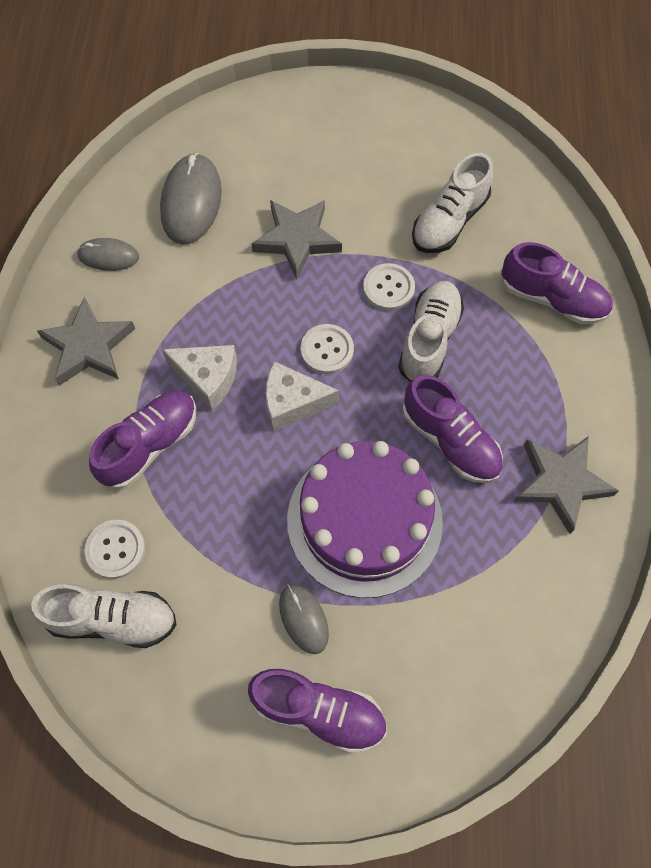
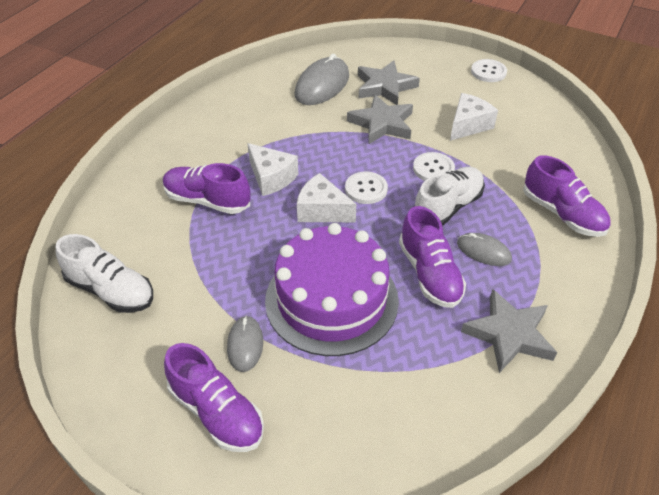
camera: 25 degrees right, 20 degrees down
grey star [37,297,135,386] -> grey star moved to [358,60,420,105]
grey mouse [77,238,139,271] -> grey mouse moved to [457,233,512,266]
white button [84,520,145,579] -> white button moved to [471,59,507,82]
purple shoe [89,391,196,489] -> purple shoe turned 135 degrees counterclockwise [163,163,251,214]
white shoe [412,153,493,253] -> none
none -> white cheese [450,93,498,141]

